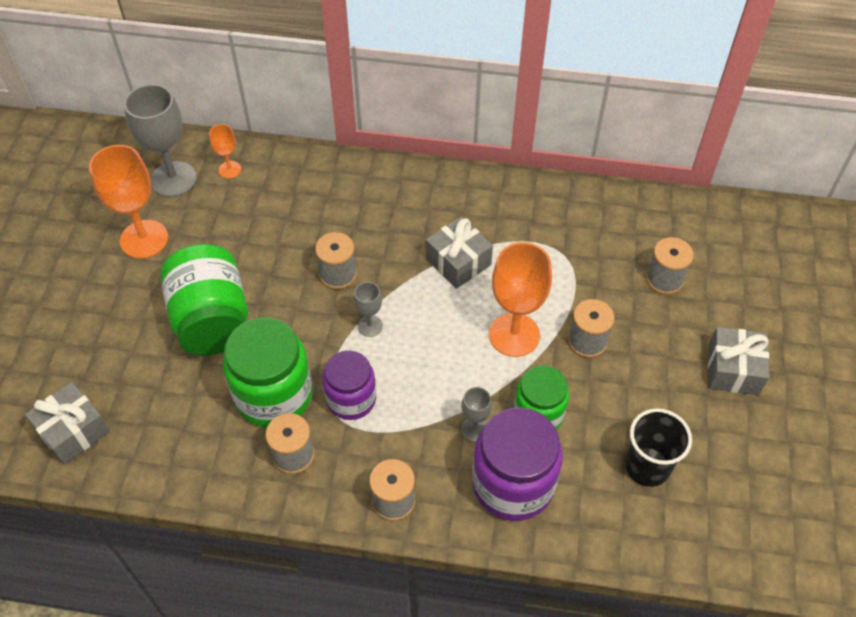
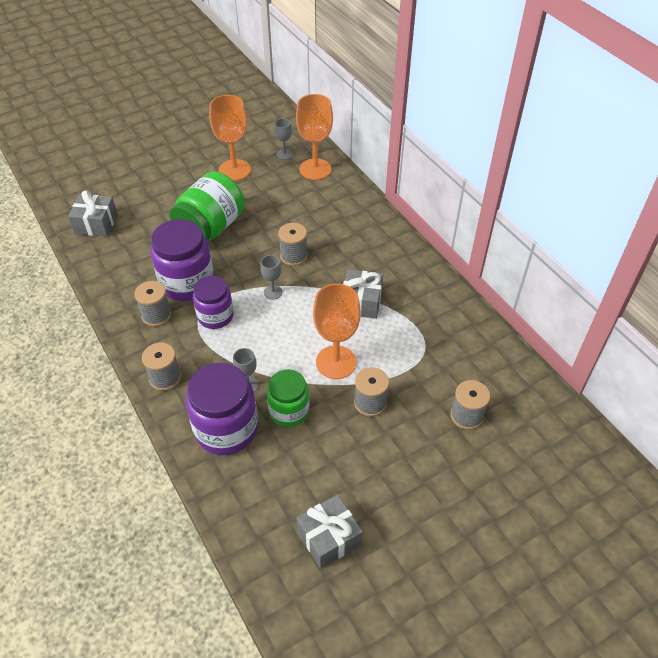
camera: 50 degrees right, 5 degrees down
grey goblet [124,84,197,197] -> grey goblet [274,119,292,160], size x0.50
orange goblet [209,124,241,178] -> orange goblet [296,94,333,180], size x2.00
green jar [223,317,312,427] -> purple jar [151,219,214,301]
black cup [625,408,692,487] -> none
grey gift [708,327,769,395] -> grey gift moved to [296,494,362,569]

